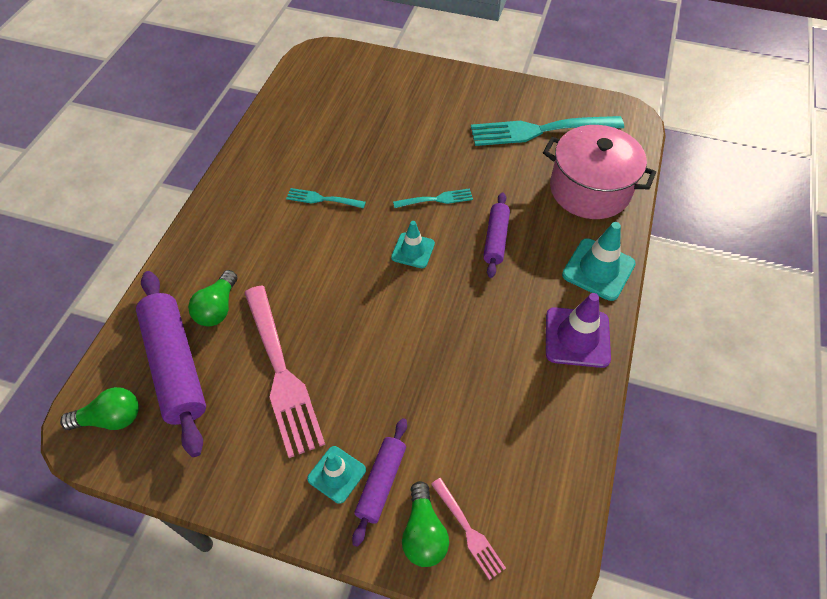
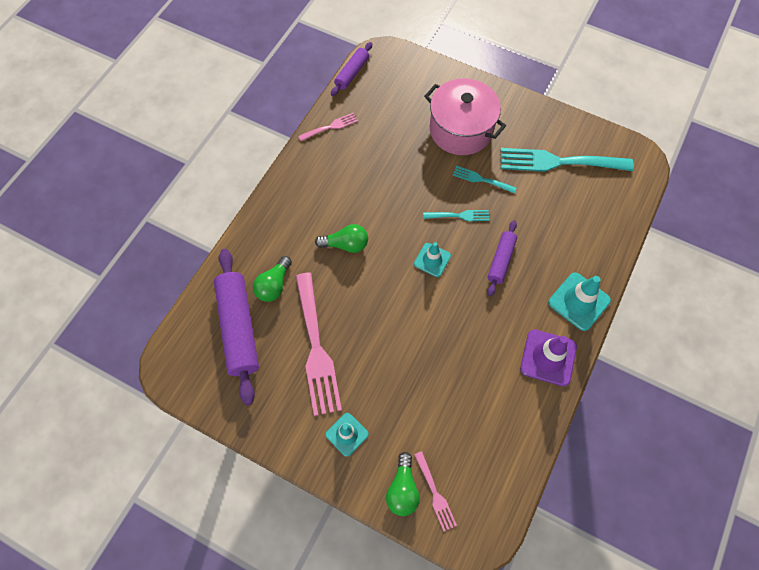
camera: 10 degrees right, 10 degrees up
green light bulb [60,387,139,430] -> green light bulb moved to [315,224,368,253]
turquoise fork [286,188,366,208] -> turquoise fork moved to [453,166,516,193]
purple rolling pin [352,418,407,547] -> purple rolling pin moved to [331,42,372,96]
pink pot [543,125,656,219] -> pink pot moved to [424,78,506,155]
none -> pink fork [298,113,358,141]

